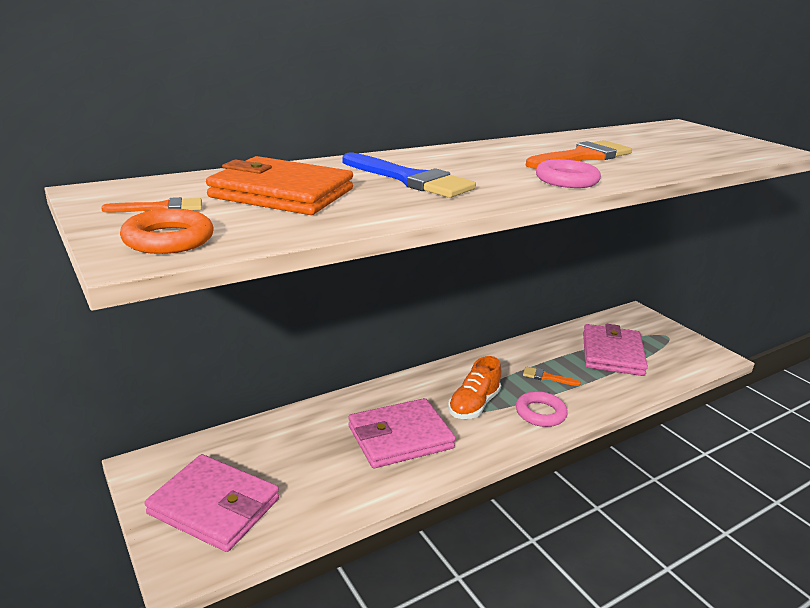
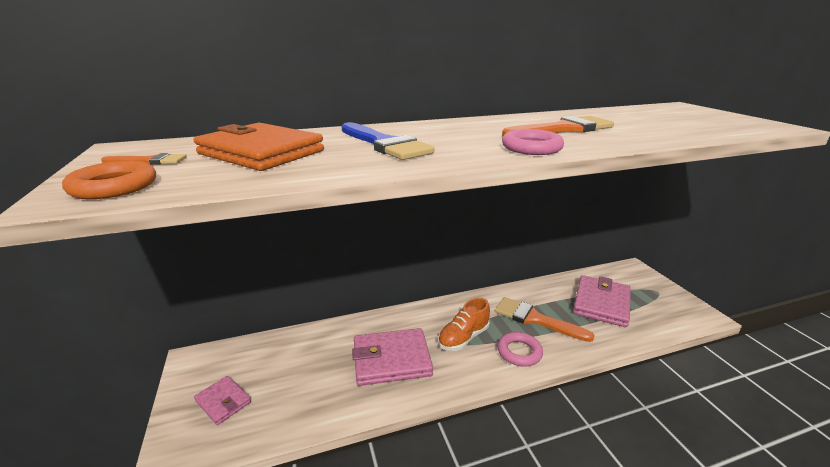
camera: 15 degrees right, 0 degrees up
pink wallet [145,454,279,552] -> pink wallet [194,376,251,425], size x0.55
orange brush [523,366,581,386] -> orange brush [495,297,595,342], size x1.98

